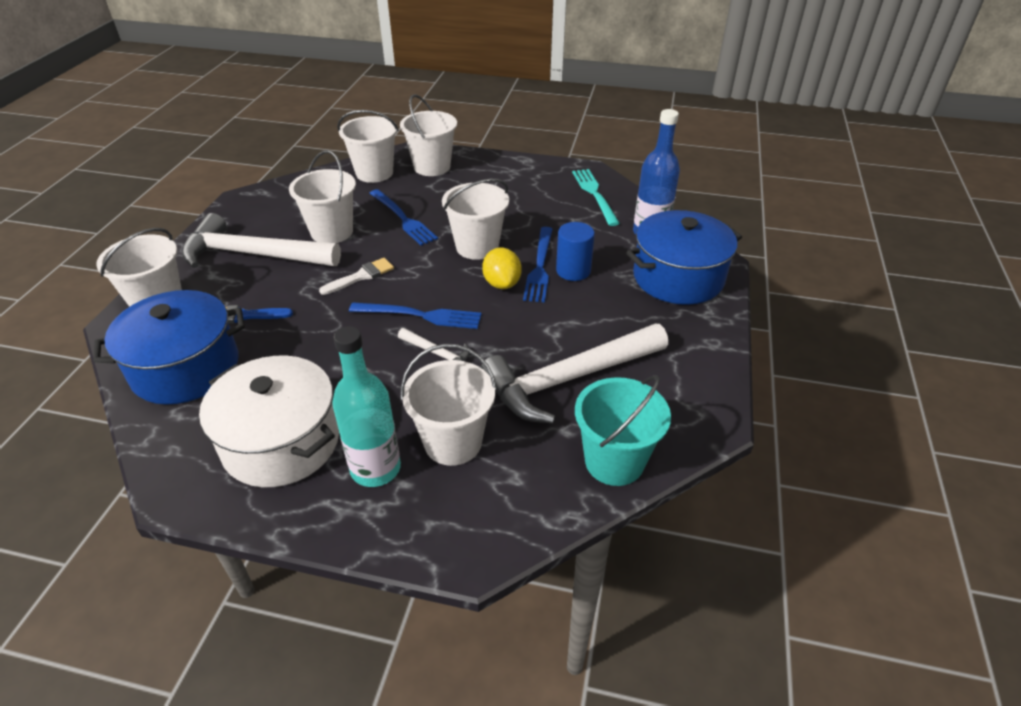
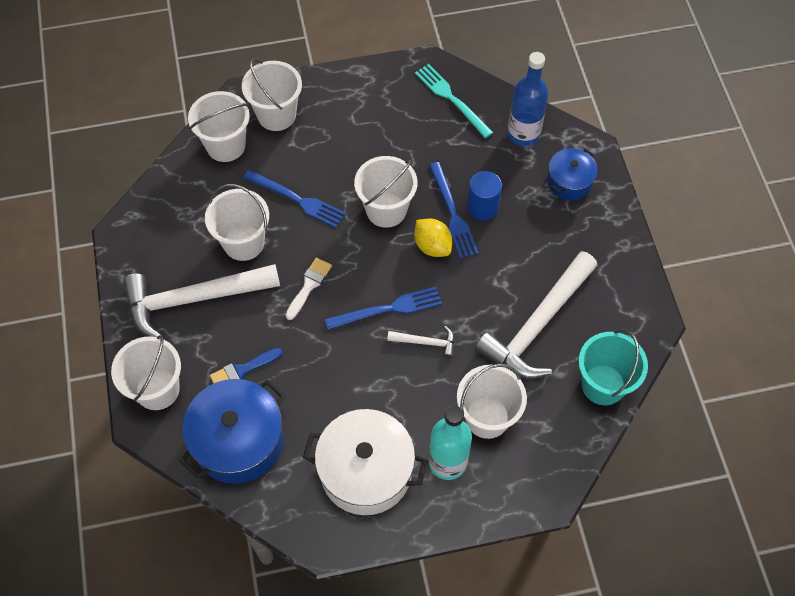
camera: 25 degrees left, 20 degrees up
blue pot [626,210,742,305] -> blue pot [547,148,598,200], size x0.57

